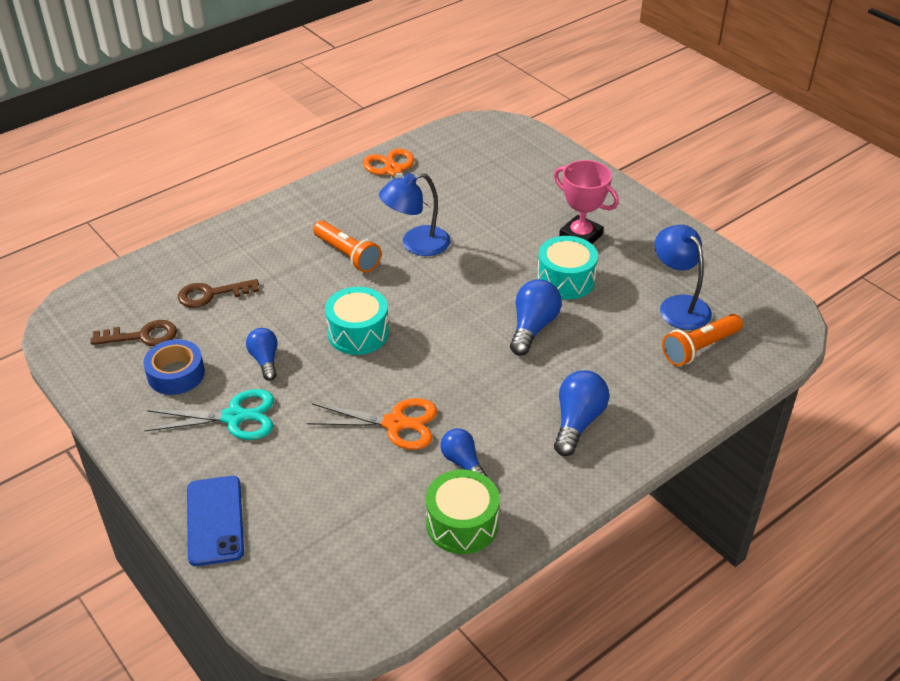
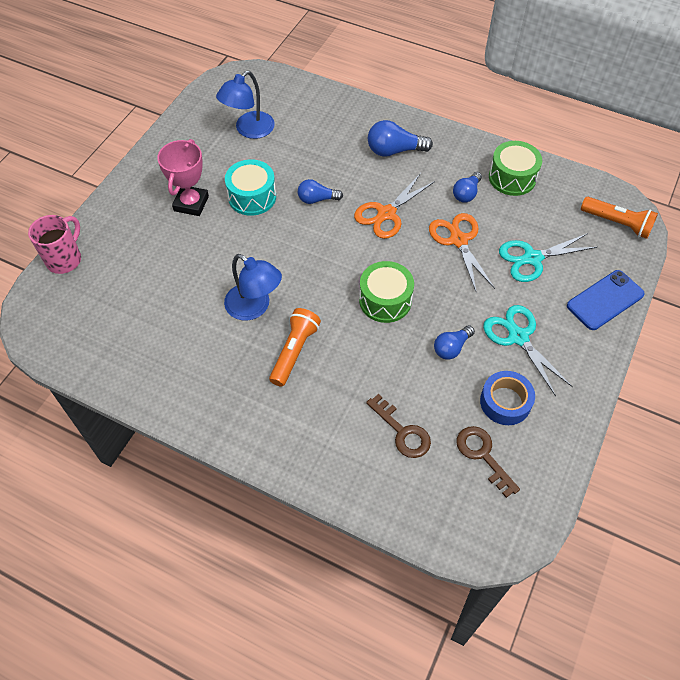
camera: 115 degrees left, 15 degrees up
turquoise drum [325,287,389,355] -> green drum [359,261,414,323]
orange scissors [363,149,428,206] -> orange scissors moved to [354,173,435,239]
blue light bulb [510,279,562,356] -> blue light bulb [298,179,343,204], size x0.66
orange flashlight [662,314,743,366] -> orange flashlight moved to [581,197,658,239]
none -> pink mug [28,215,81,274]
none -> turquoise scissors [499,233,598,282]

